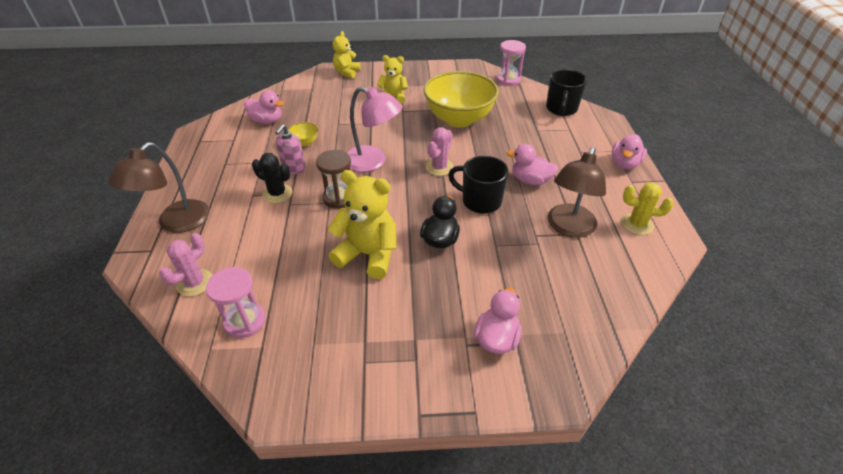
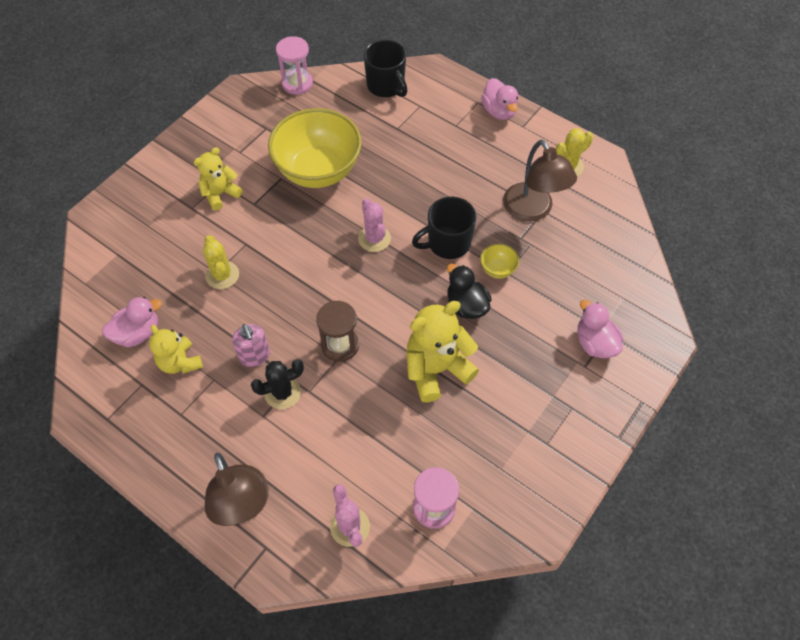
camera: 50 degrees left, 15 degrees up
yellow bowl [288,122,318,146] -> yellow bowl moved to [480,244,519,279]
yellow teddy bear [333,31,360,78] -> yellow teddy bear moved to [149,325,203,374]
pink lamp [347,87,403,172] -> none
pink duck [506,144,558,185] -> none
none -> yellow cactus [203,235,239,289]

